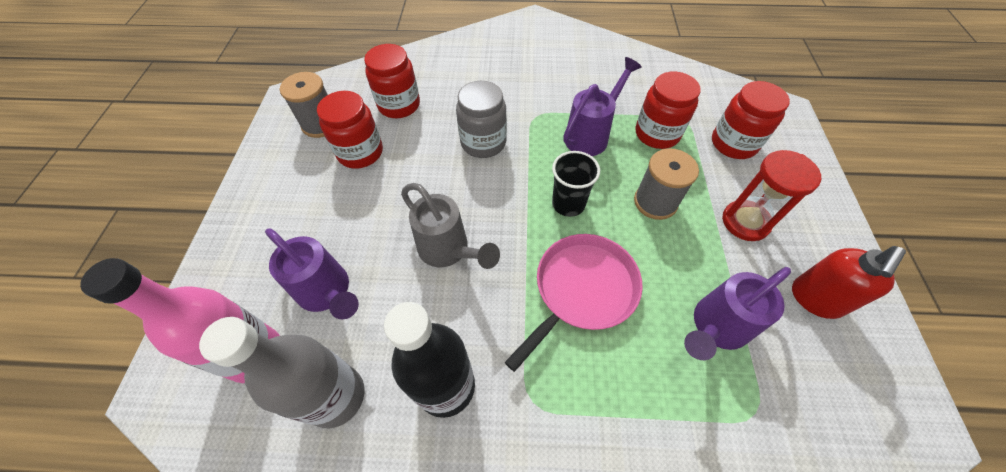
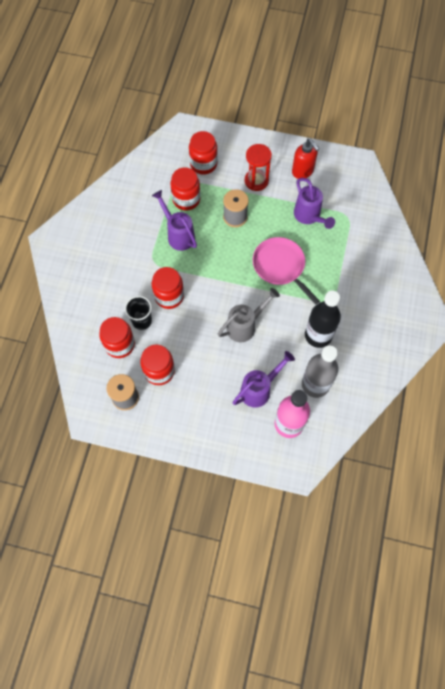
camera: 80 degrees left, 10 degrees up
grey jar [456,81,507,158] -> red jar [152,267,184,309]
black cup [552,151,600,217] -> black cup moved to [125,296,152,330]

